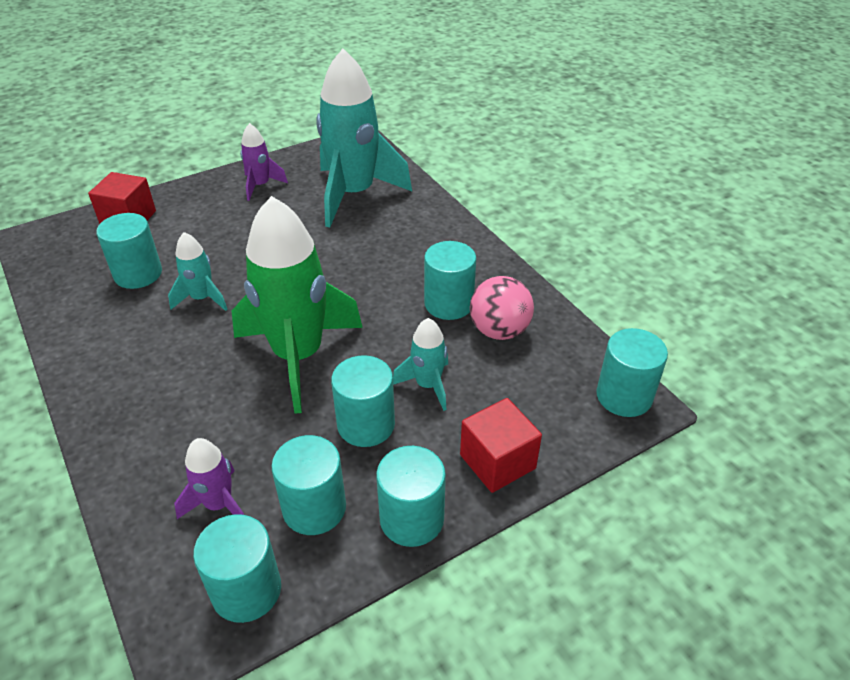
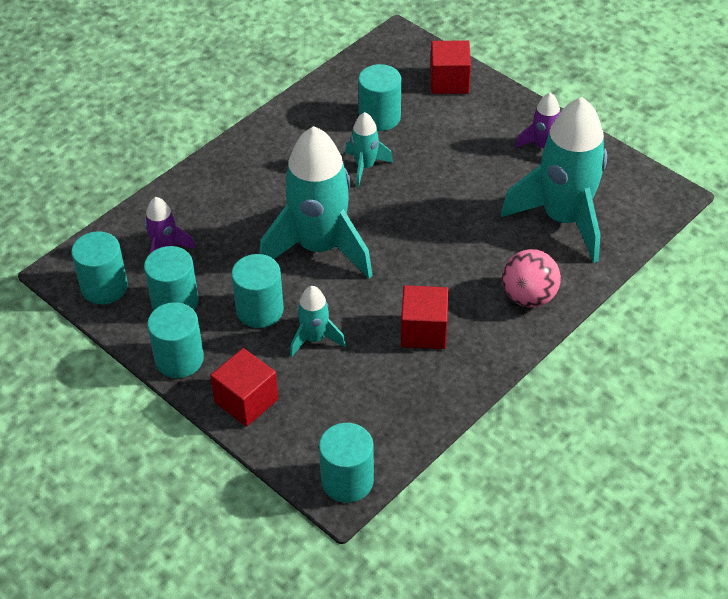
camera: 75 degrees right, 5 degrees up
green rocket [232,196,363,414] -> turquoise rocket [259,126,373,279]
turquoise cylinder [424,241,476,320] -> red cube [401,285,449,349]
pink ball [470,276,534,340] -> pink ball moved to [502,249,561,308]

